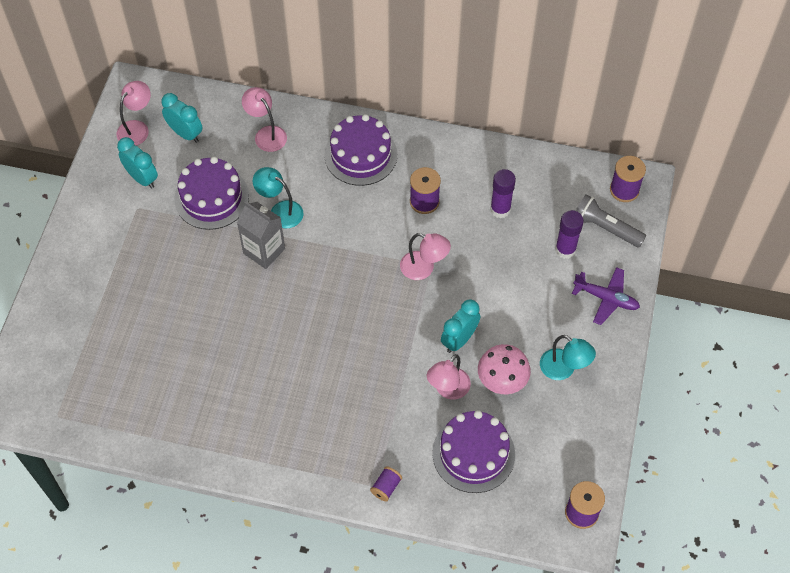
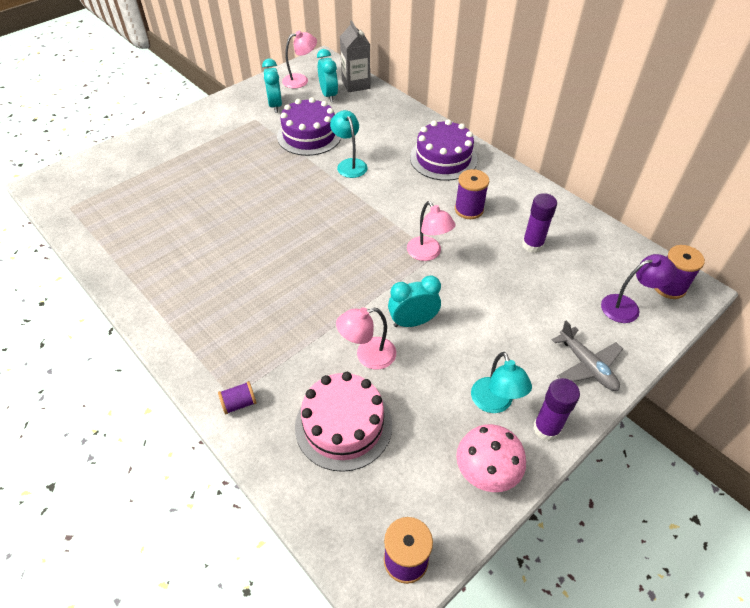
camera: 35 degrees right, 10 degrees down
grey carton [237,201,285,269] -> grey carton moved to [340,20,371,93]
pink lamp [242,87,287,152] -> none
purple cake [432,410,515,493] -> pink cake [295,372,392,472]
pink mushroom [478,344,531,394] -> pink mushroom moved to [456,424,526,492]
purple glue stick [555,210,584,259] -> purple glue stick moved to [533,378,580,441]
purple plane [572,267,640,325] -> grey plane [552,321,623,391]
grey flashlight [576,194,646,248] -> purple lamp [601,254,677,323]

